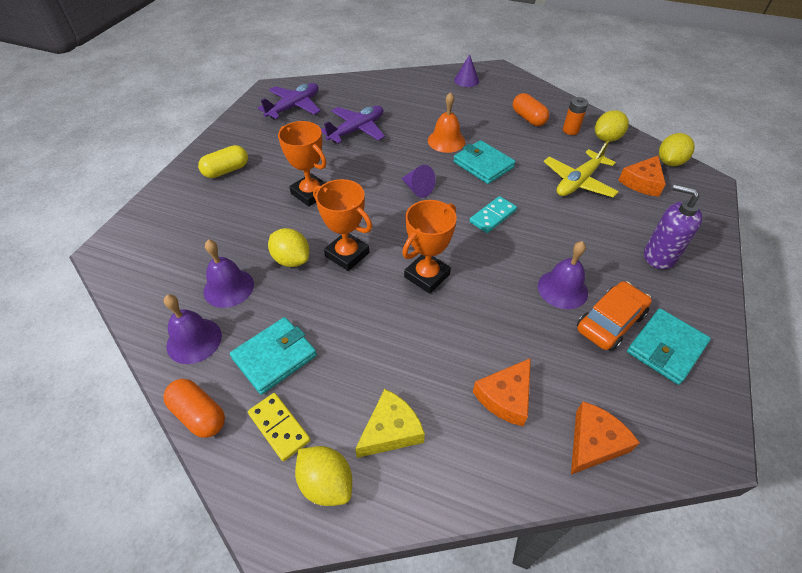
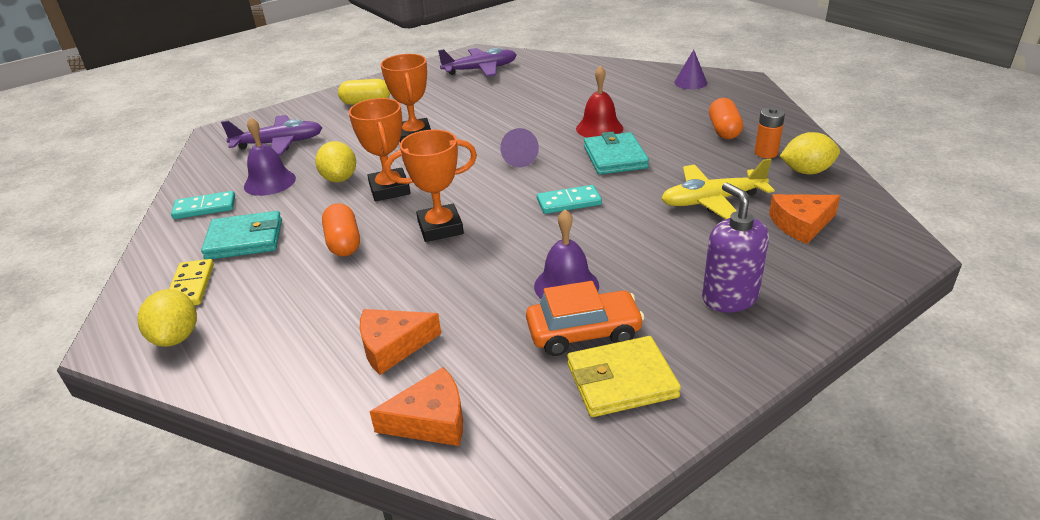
camera: 35 degrees right, 15 degrees down
orange capsule [163,379,225,438] -> orange capsule moved to [322,203,360,257]
purple bell [164,294,222,364] -> turquoise domino [171,191,235,219]
purple plane [321,106,385,144] -> purple plane moved to [221,115,323,155]
yellow cheese [355,389,425,458] -> none
orange bell [428,92,465,153] -> red bell [576,65,623,138]
turquoise wallet [627,308,711,385] -> yellow wallet [567,336,681,417]
yellow lemon [659,133,695,166] -> none

